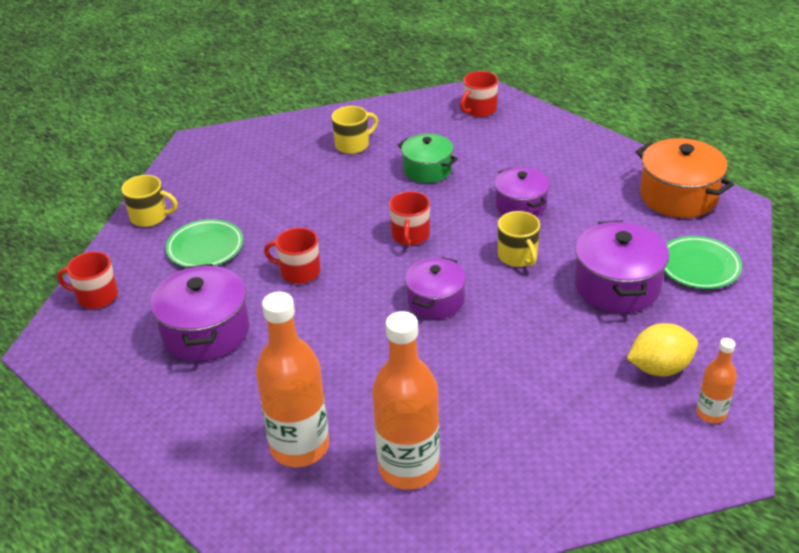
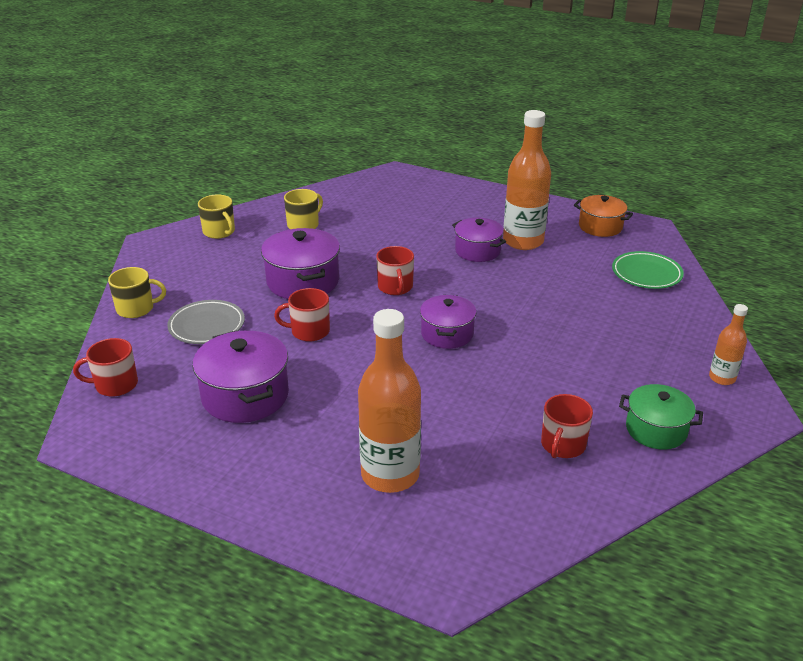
camera: 20 degrees left, 5 degrees down
green plate [165,219,243,268] -> grey plate [167,300,245,344]
orange bottle [372,311,440,490] -> orange bottle moved to [503,110,551,250]
green pot [398,133,458,183] -> green pot moved to [619,384,703,450]
red mug [460,71,498,117] -> red mug moved to [541,394,593,458]
yellow mug [498,211,540,267] -> yellow mug moved to [198,194,235,239]
purple pot [575,221,669,313] -> purple pot moved to [261,228,340,299]
yellow lemon [627,323,698,376] -> none
orange pot [636,138,734,218] -> orange pot [574,195,633,237], size x0.66

